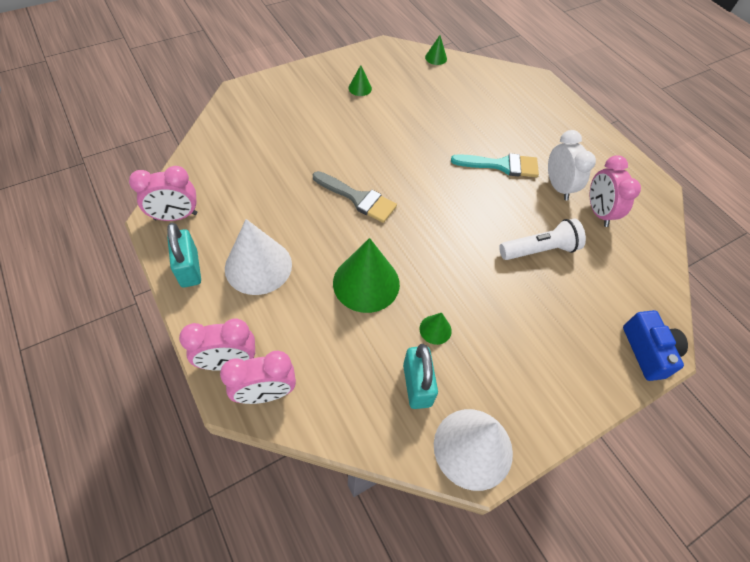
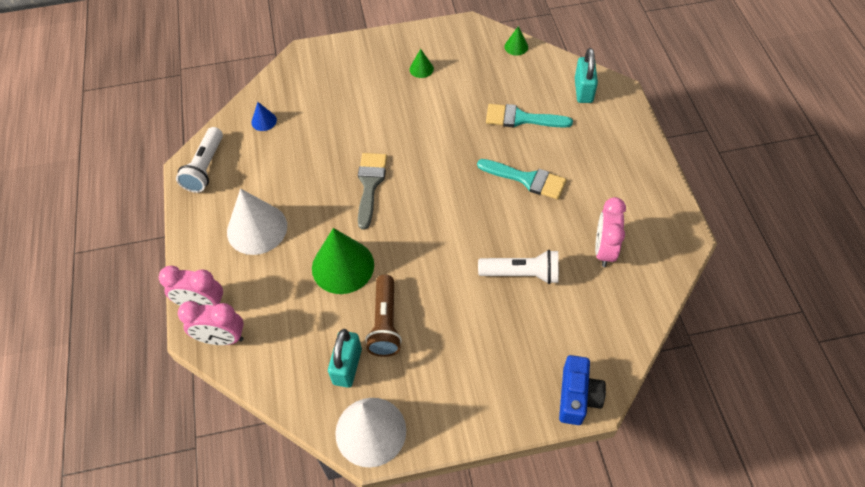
camera: 25 degrees right, 0 degrees up
pink clock [129,166,197,221] -> white flashlight [176,127,223,193]
turquoise padlock [167,223,201,288] -> turquoise padlock moved to [575,48,598,103]
grey brush [313,171,397,223] -> grey brush turned 135 degrees counterclockwise [358,153,387,230]
green cone [420,313,452,345] -> brown flashlight [365,275,402,357]
white clock [548,130,596,200] -> none
none -> blue cone [251,102,277,131]
none -> turquoise brush [486,104,573,128]

